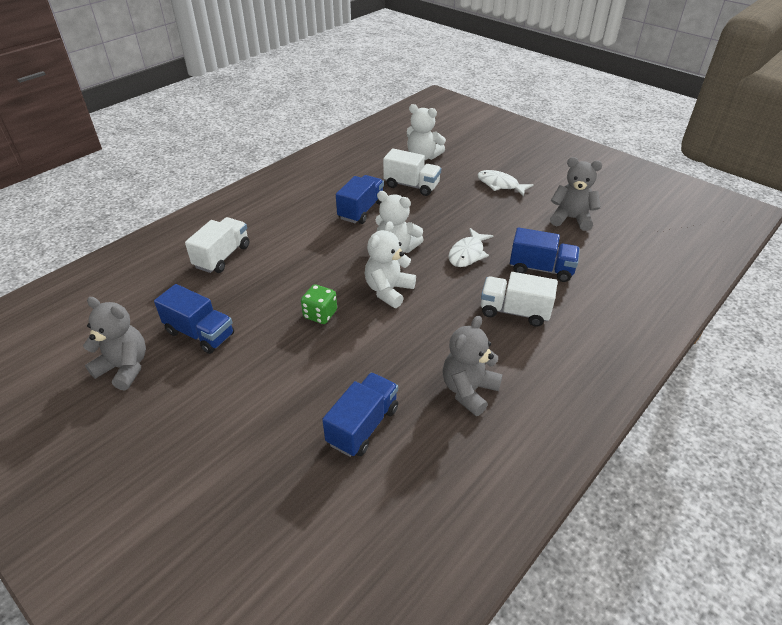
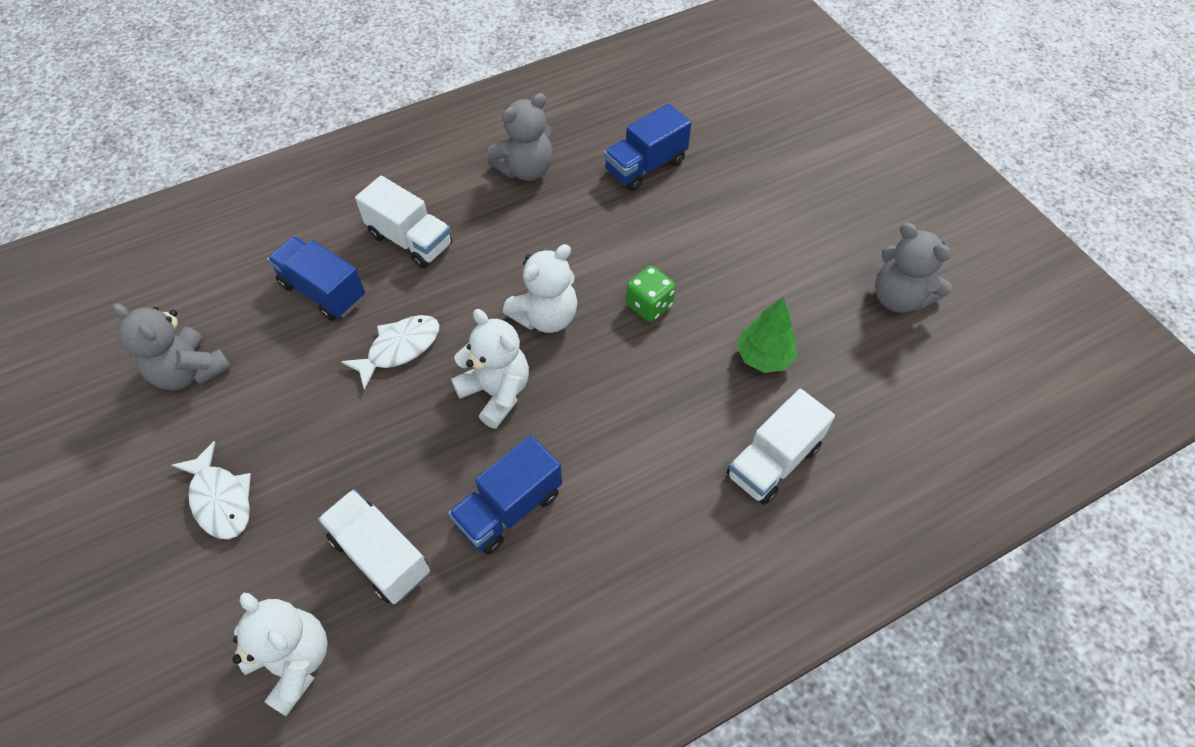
camera: 160 degrees left, 15 degrees up
blue truck [154,284,234,354] -> none
none -> green tree [737,297,797,373]

